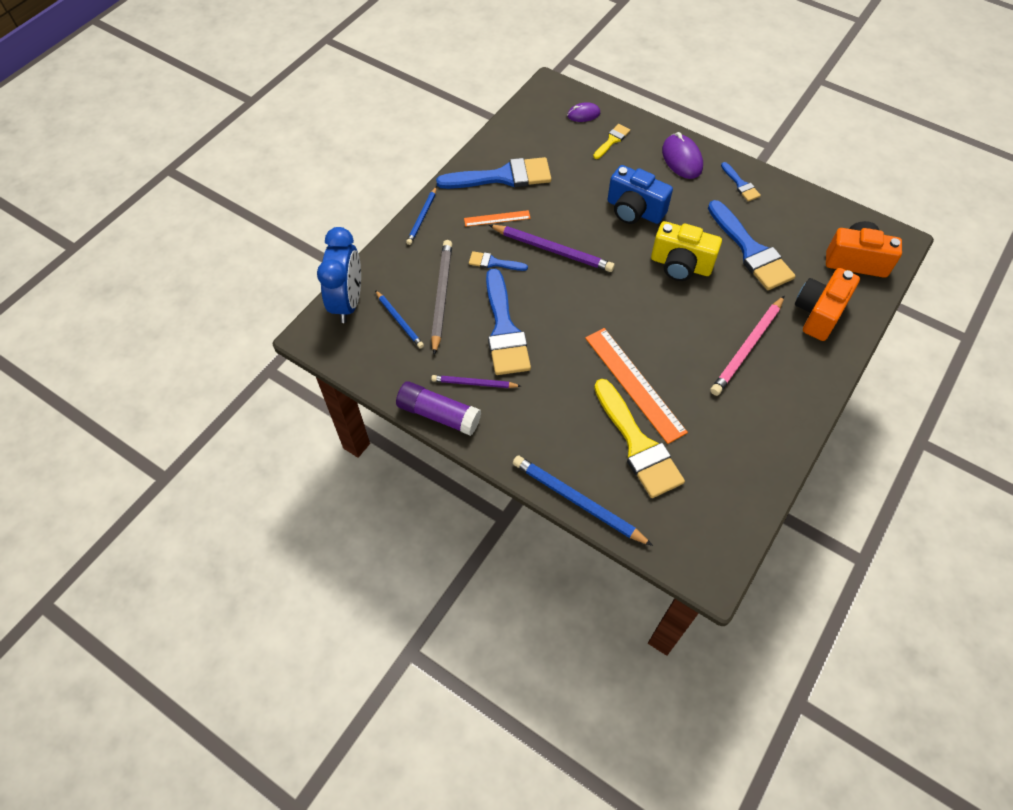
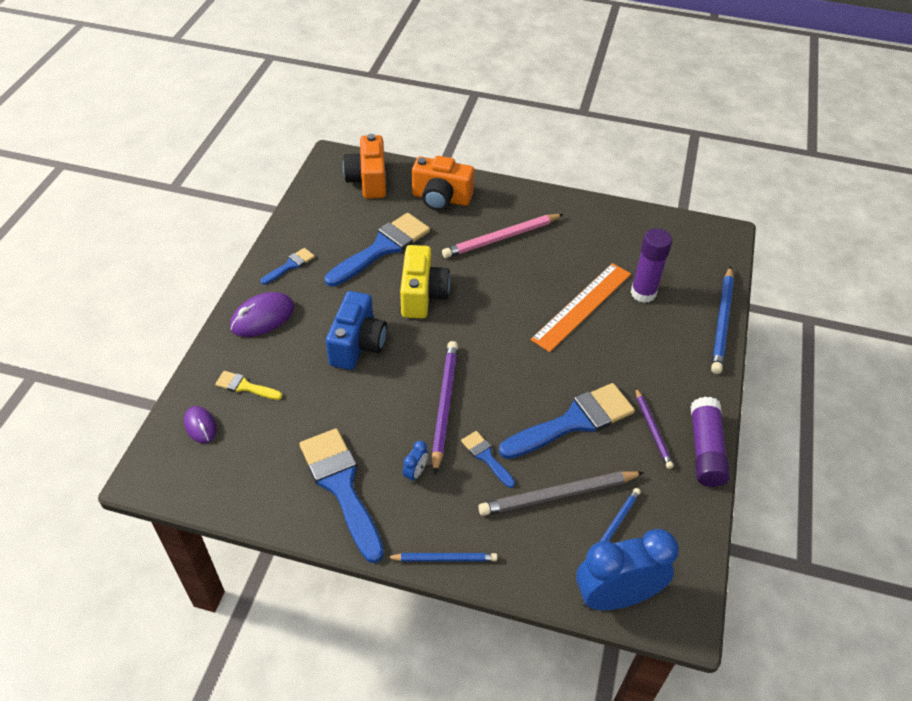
camera: 110 degrees left, 10 degrees down
orange ruler [464,210,531,227] -> blue clock [403,441,428,483]
blue brush [469,251,528,271] -> blue brush turned 150 degrees clockwise [461,431,515,488]
yellow brush [594,379,685,498] -> purple glue stick [630,228,672,303]
pink pencil [710,296,784,396] -> pink pencil turned 135 degrees clockwise [442,214,563,258]

